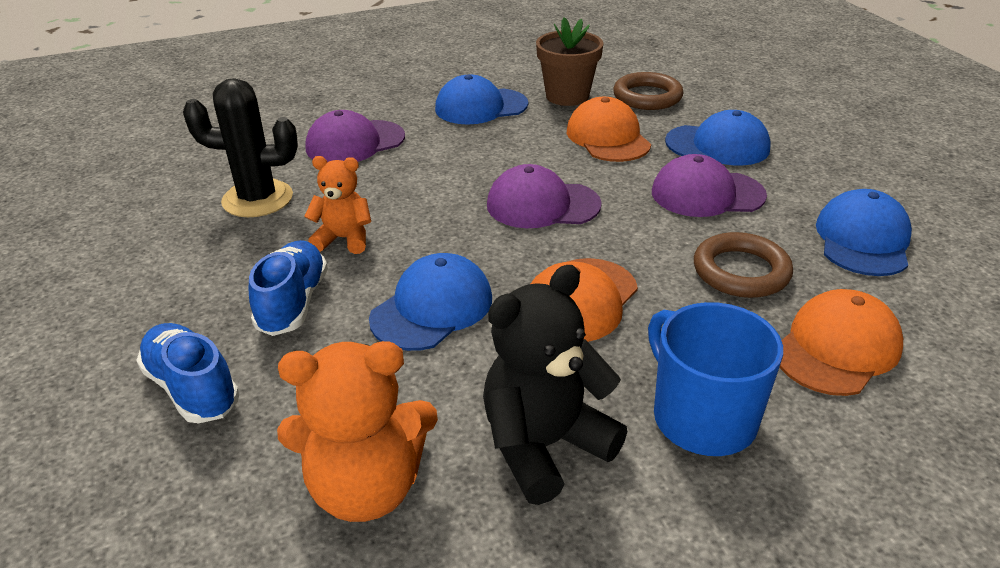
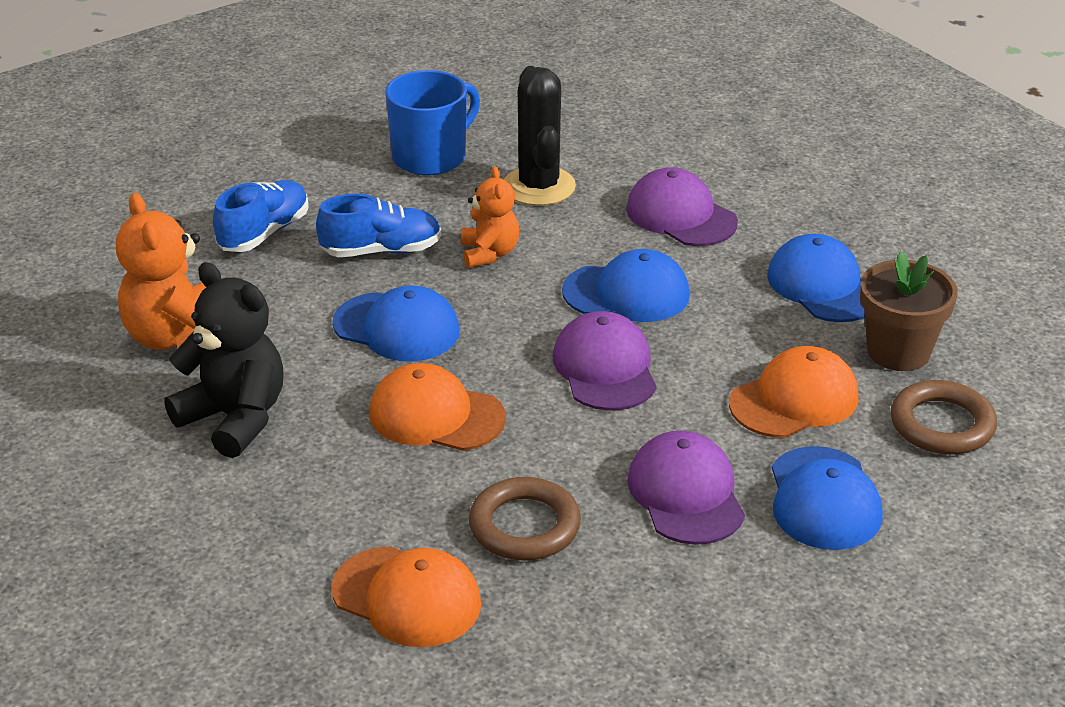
camera: 75 degrees right, 0 degrees up
blue mug [648,302,783,456] -> blue mug moved to [385,70,480,175]
blue cap [816,189,912,276] -> blue cap moved to [562,249,690,322]

